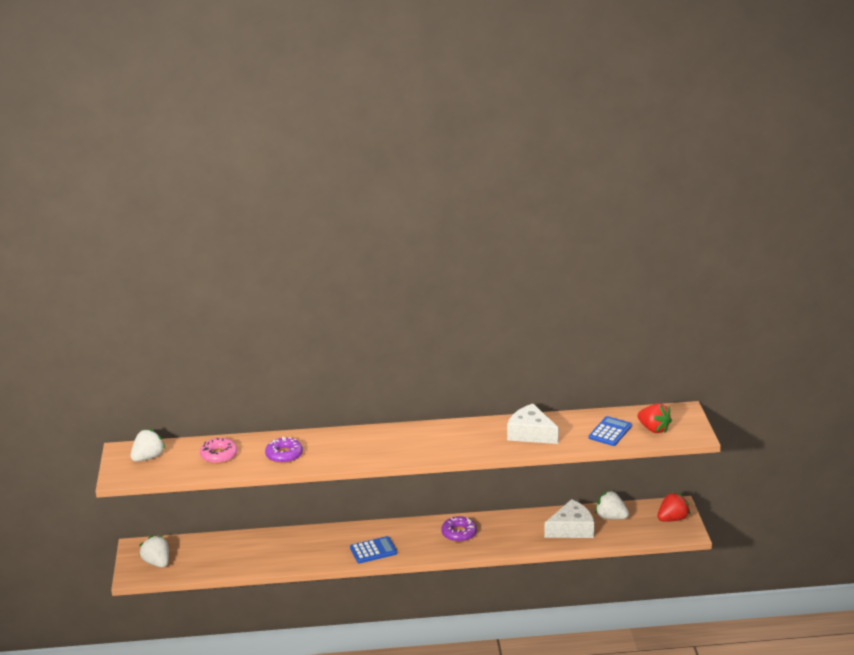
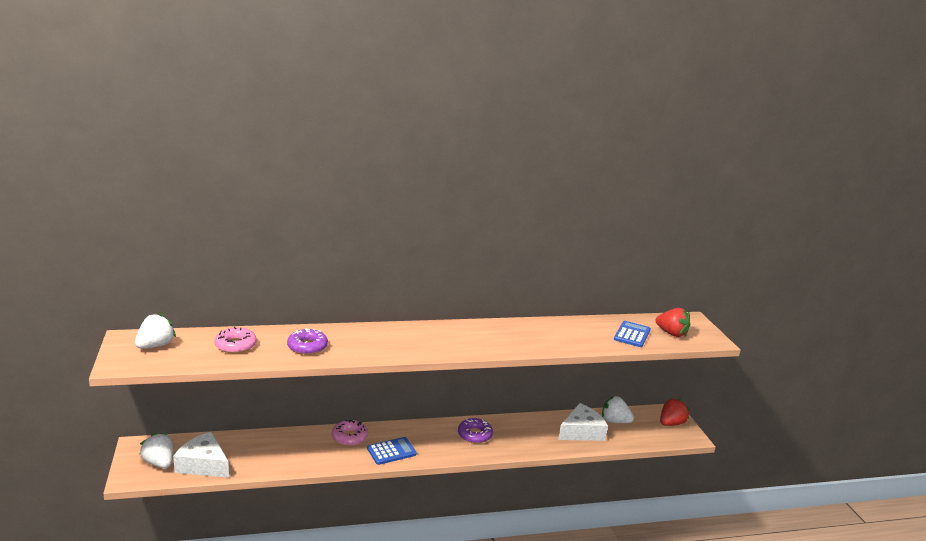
camera: 10 degrees left, 5 degrees down
white cheese [507,404,559,444] -> white cheese moved to [173,432,229,478]
none -> pink donut [332,420,368,446]

